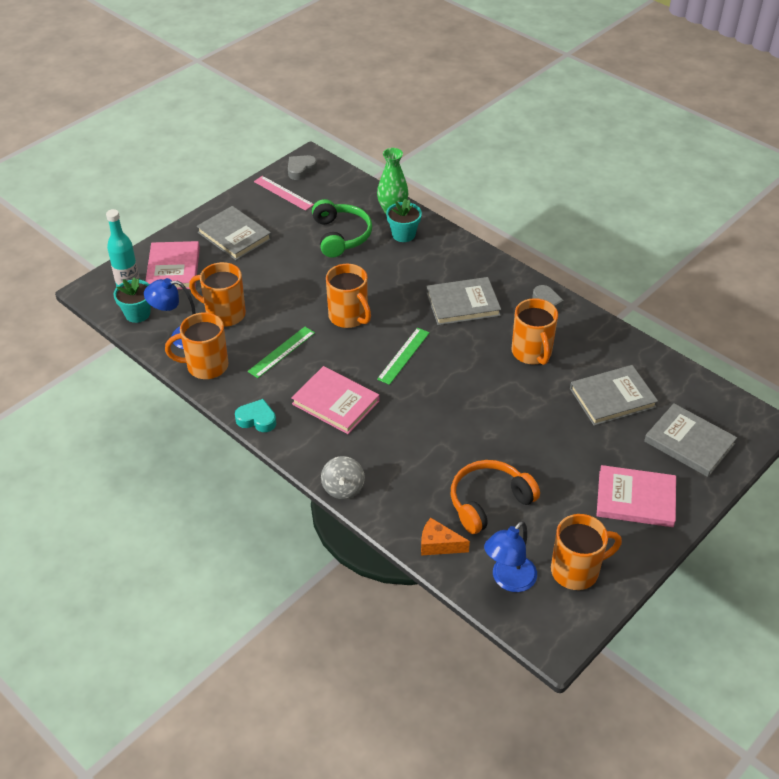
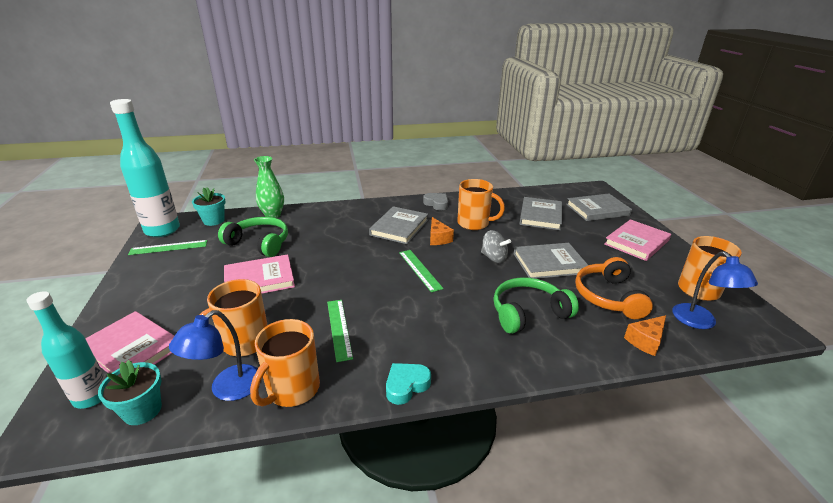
camera: 55 degrees left, 15 degrees down
grey book [197,206,272,260] -> grey book moved to [514,243,588,279]
pink ruler [254,176,314,211] -> green ruler [128,240,208,255]
grey heart [288,155,317,180] -> turquoise bottle [110,99,180,237]
pink book [291,366,379,434] -> pink book moved to [224,254,295,294]
grey spinning top [321,456,365,499] -> grey spinning top moved to [481,230,511,263]
orange mug [326,264,371,328] -> none
turquoise flower pot [386,199,422,242] -> turquoise flower pot moved to [192,187,226,226]
none -> orange cheese [430,217,454,245]
none -> green headphones [493,277,579,334]

